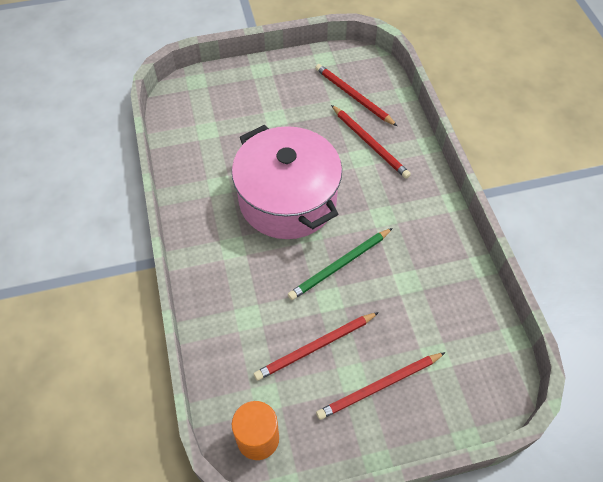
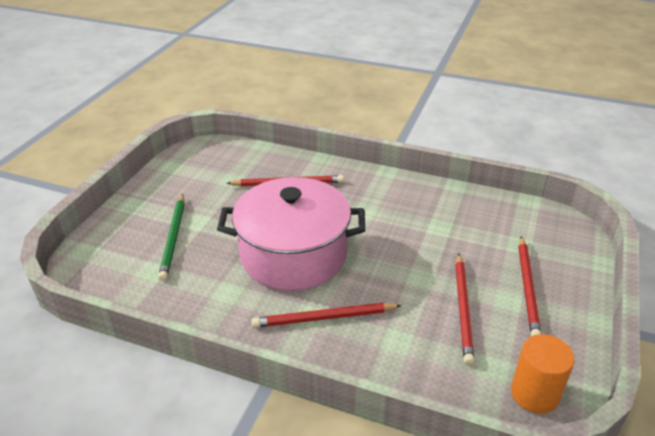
camera: 55 degrees left, 20 degrees down
green pencil [288,228,393,300] -> green pencil moved to [158,194,184,281]
red pencil [315,64,397,126] -> red pencil moved to [252,303,402,328]

